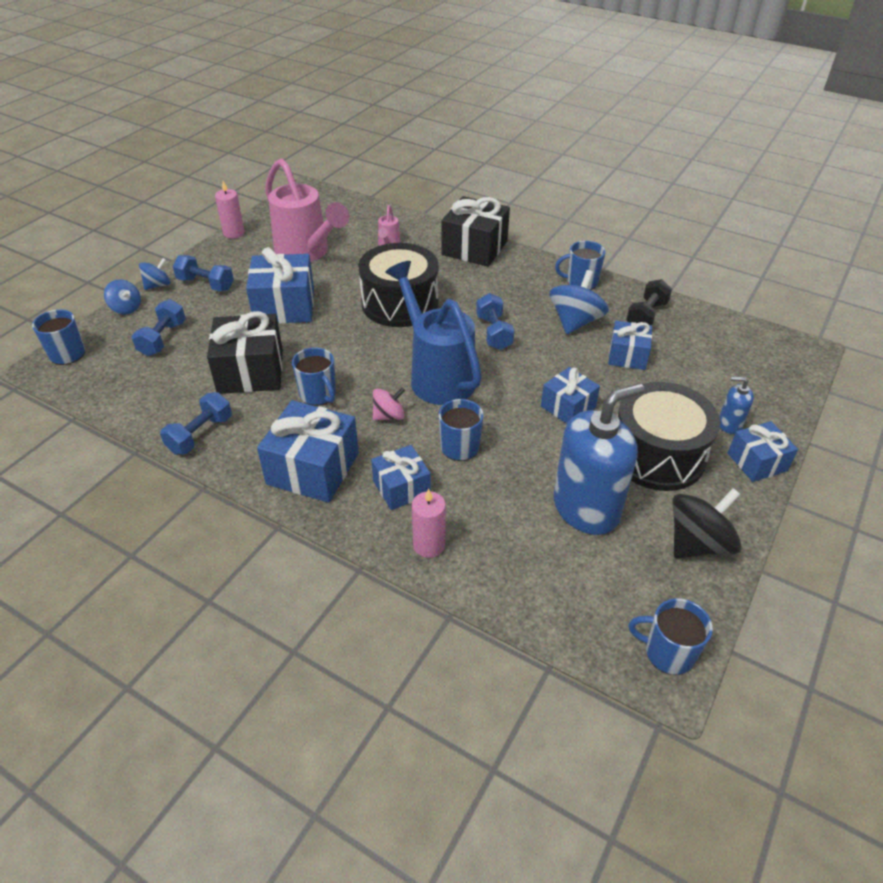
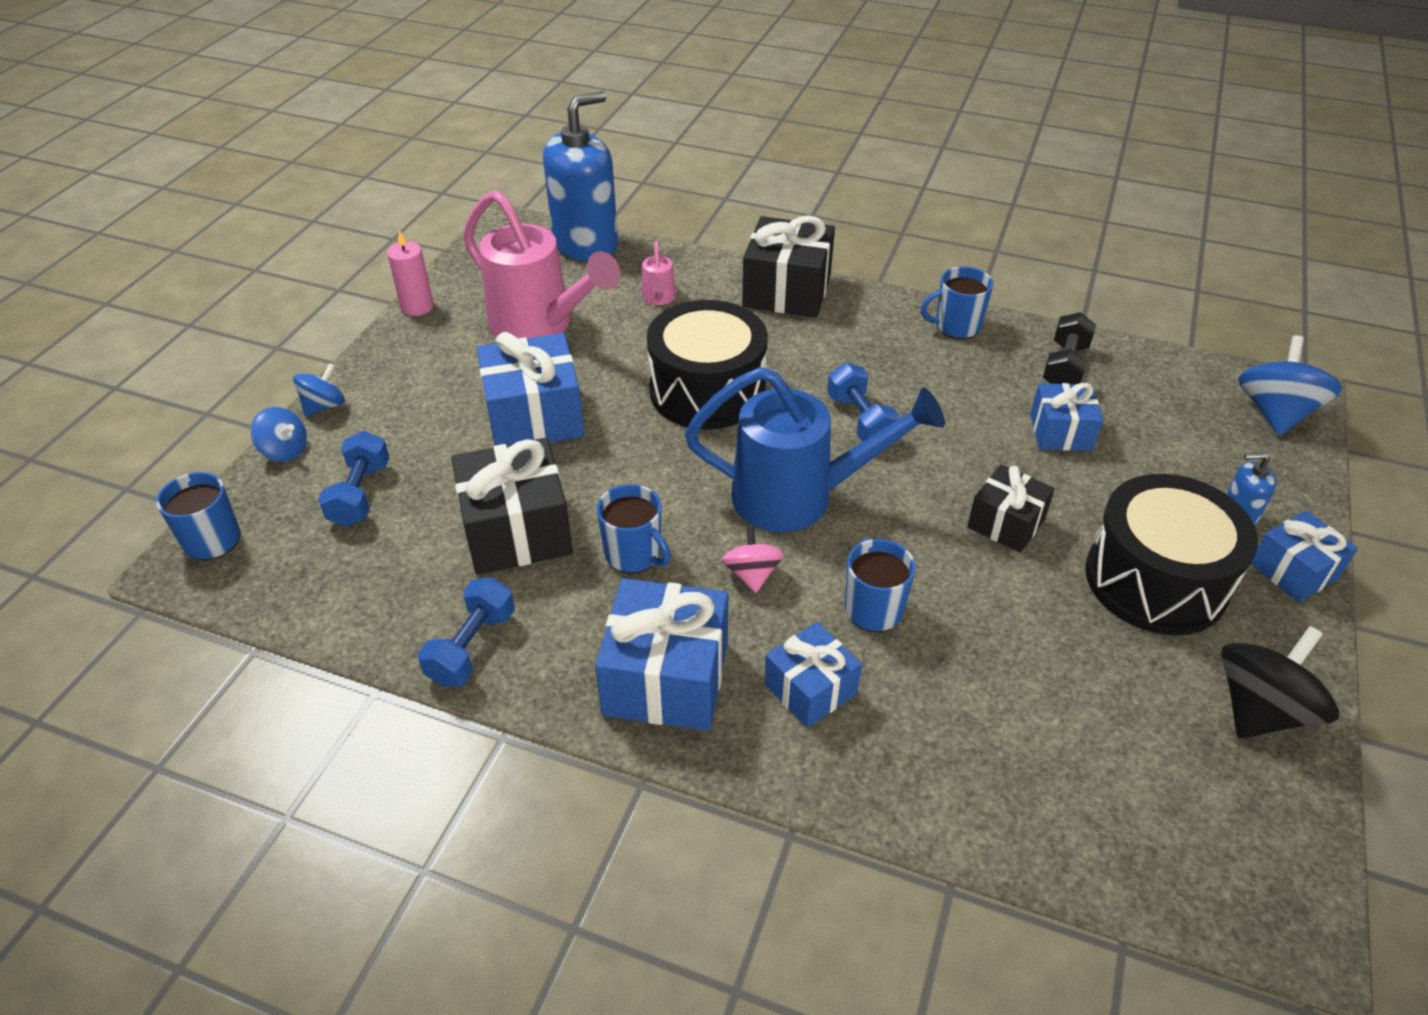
camera: 10 degrees left, 0 degrees up
blue dumbbell [173,255,234,291] -> none
pink spinning top [373,388,405,421] -> pink spinning top turned 60 degrees counterclockwise [722,524,784,593]
blue watering can [385,261,482,405] -> blue watering can turned 135 degrees clockwise [685,367,945,532]
pink candle [412,489,446,558] -> none
blue gift [541,367,600,424] -> black gift [967,464,1055,553]
blue spinning top [550,270,609,334] -> blue spinning top moved to [1238,336,1342,436]
blue soap dispenser [554,383,644,535] -> blue soap dispenser moved to [543,91,618,261]
blue mug [629,598,713,675] -> none

